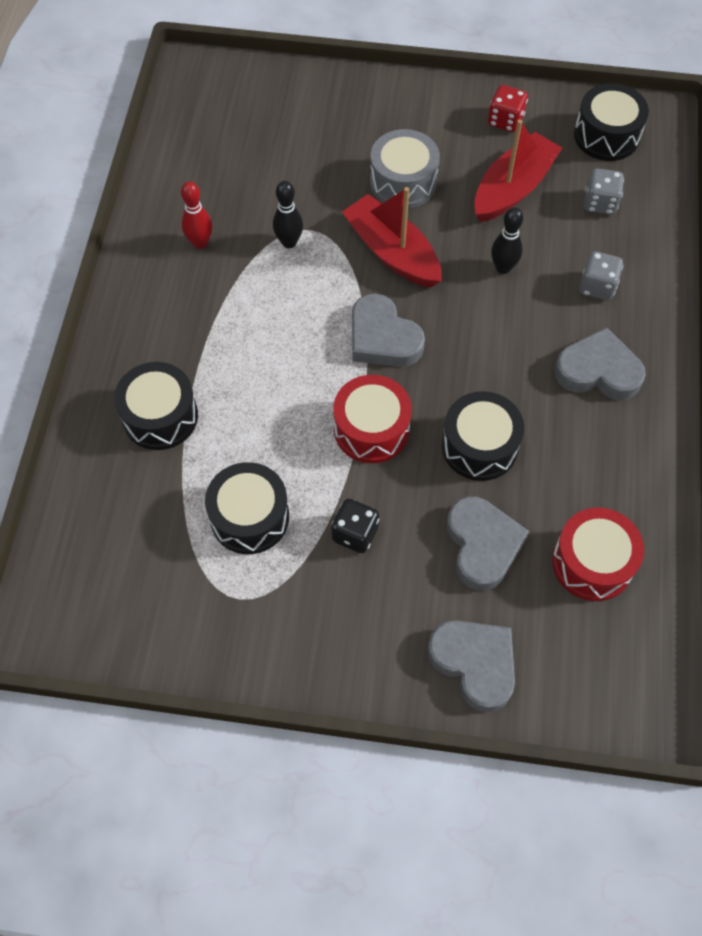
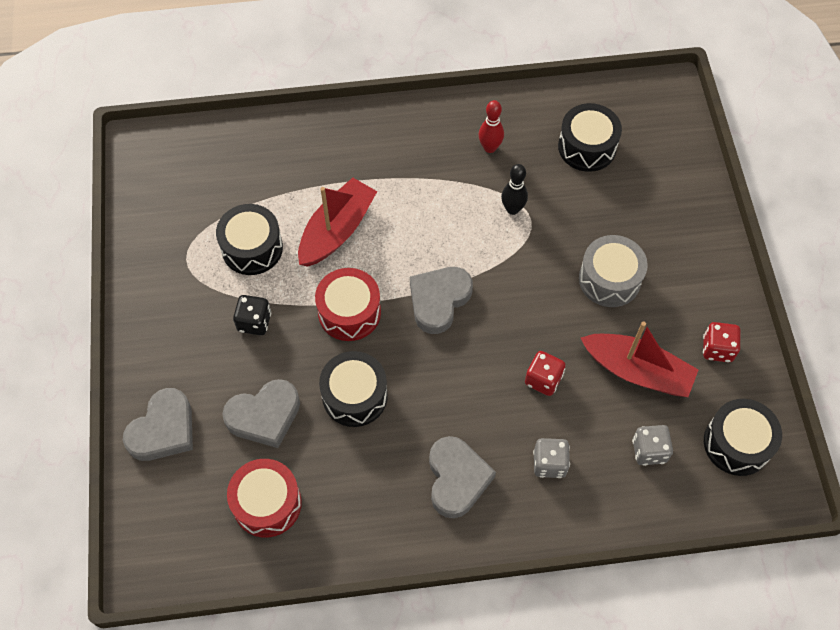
camera: 75 degrees right, 0 degrees up
black drum [114,362,198,450] -> black drum moved to [558,103,622,172]
red boat [342,187,442,287] -> red boat moved to [298,178,377,267]
black bowling pin [491,207,523,274] -> red dice [525,351,566,396]

